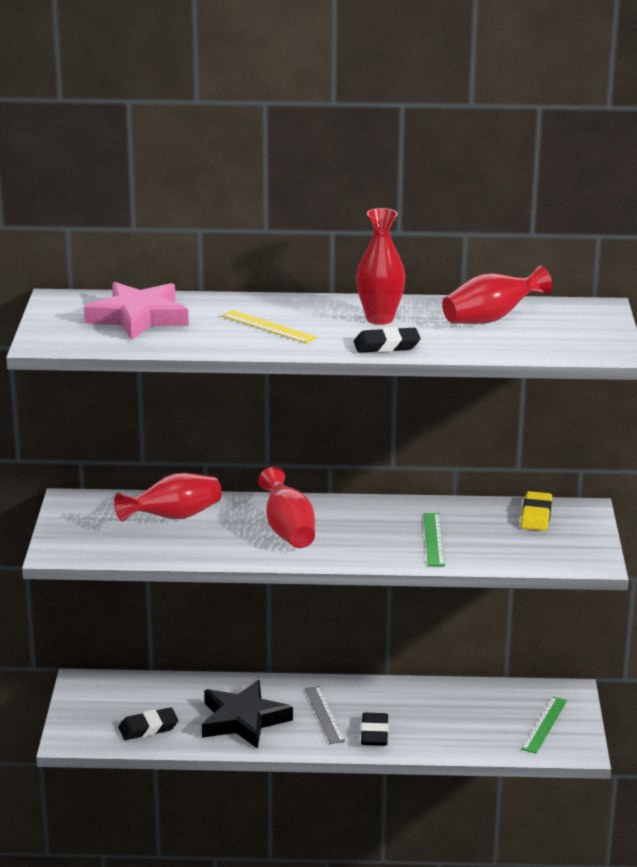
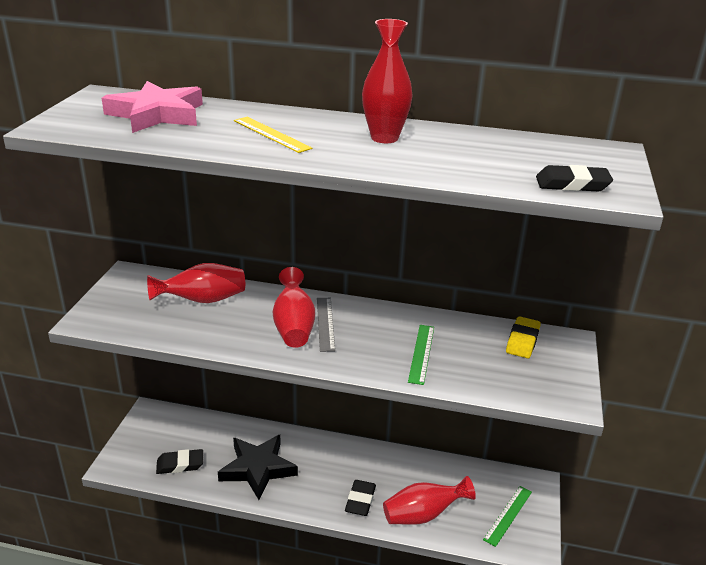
camera: 10 degrees right, 5 degrees up
grey ruler [305,686,345,744] -> grey ruler moved to [317,298,335,352]
black eraser [354,327,421,353] -> black eraser moved to [536,165,613,191]
red vase [442,265,552,324] -> red vase moved to [383,476,476,525]

